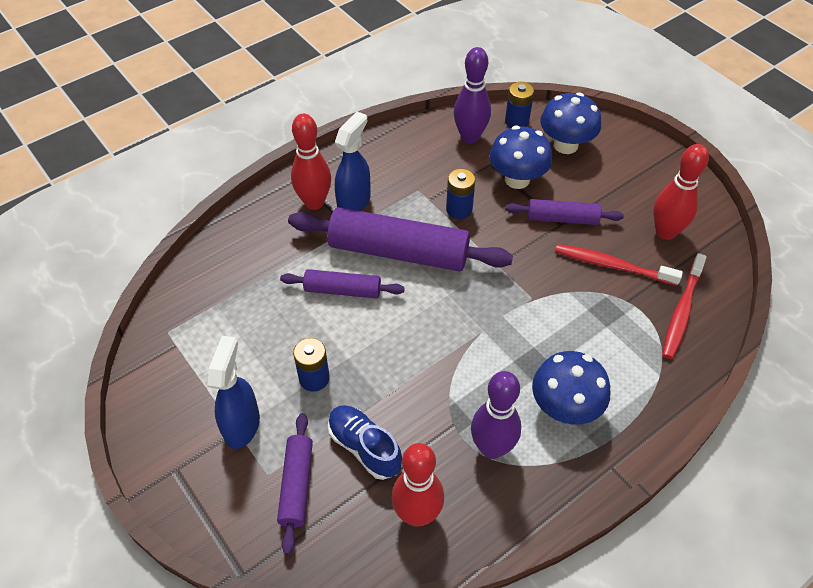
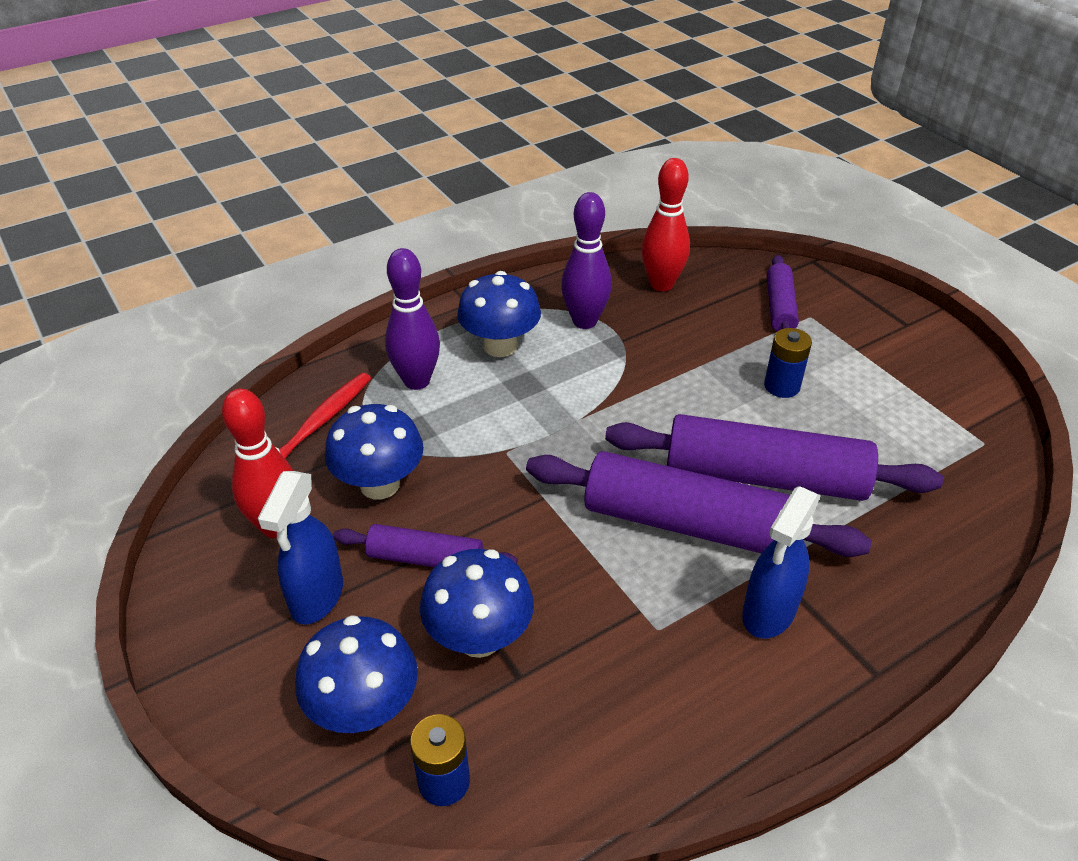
camera: 175 degrees left, 10 degrees down
blue spray bottle [207,336,260,449] -> blue spray bottle moved to [258,471,343,624]
purple rolling pin [280,269,405,298] -> purple rolling pin [605,414,943,501], size x1.88
red bowling pin [291,114,331,210] -> none
blue shoe [328,405,402,480] -> none
blue battery [446,169,475,219] -> none
purple bowling pin [454,47,491,143] -> purple bowling pin moved to [385,248,440,390]
red toothbrush [555,244,683,286] -> blue mushroom [325,404,424,499]

